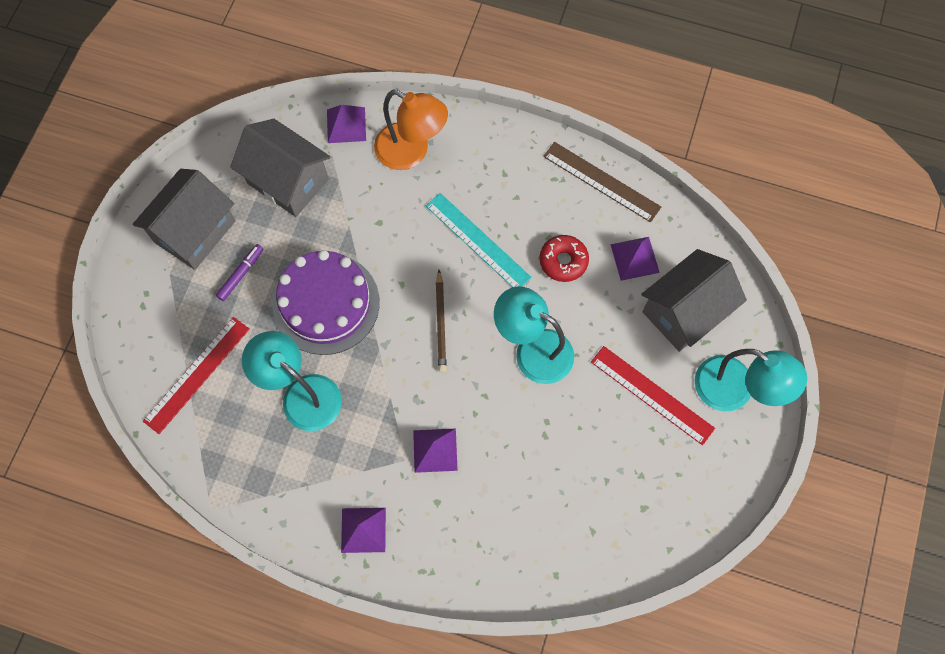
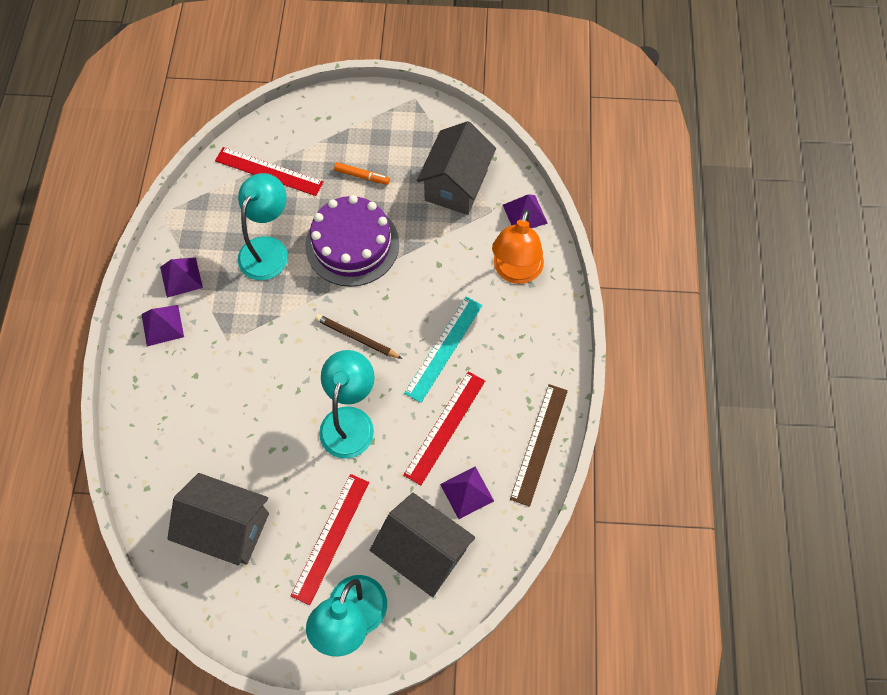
camera: 75 degrees right, 5 degrees down
grey house [133,169,236,270] -> grey house moved to [167,473,269,565]
purple marker [216,244,263,301] -> orange marker [334,162,390,185]
purple pyramid [413,429,458,473] -> purple pyramid moved to [160,257,203,298]
brown pencil [436,270,447,373] -> brown pencil turned 45 degrees clockwise [315,314,402,359]
red donut [540,235,589,282] -> red ruler [403,371,485,486]

